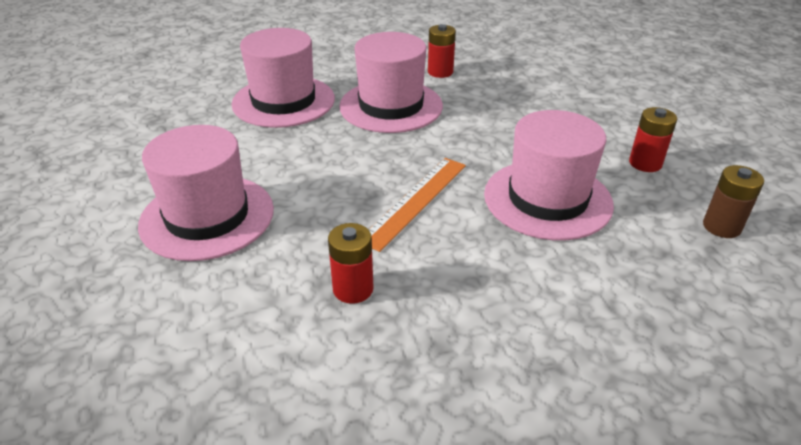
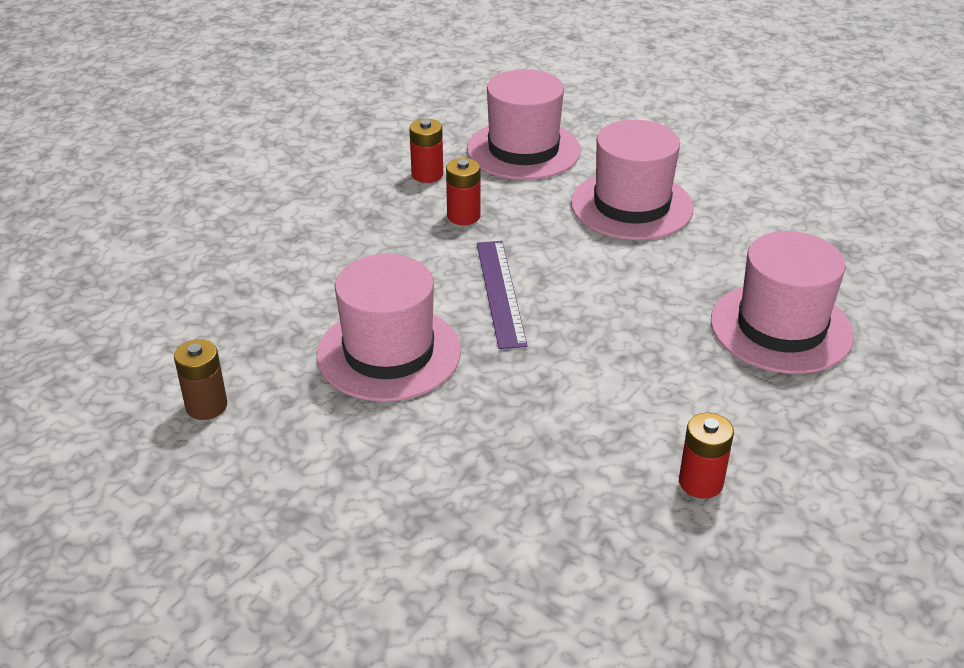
camera: 140 degrees right, 0 degrees up
pink hat [339,32,443,133] -> pink hat moved to [467,69,581,180]
orange ruler [369,158,466,252] -> purple ruler [477,241,527,349]
red battery [629,107,677,172] -> red battery moved to [409,119,443,183]

